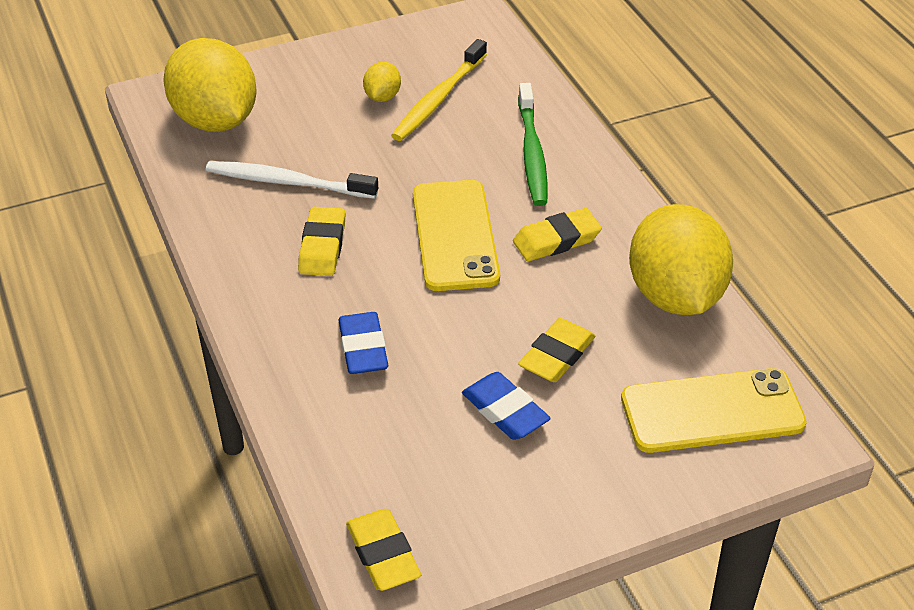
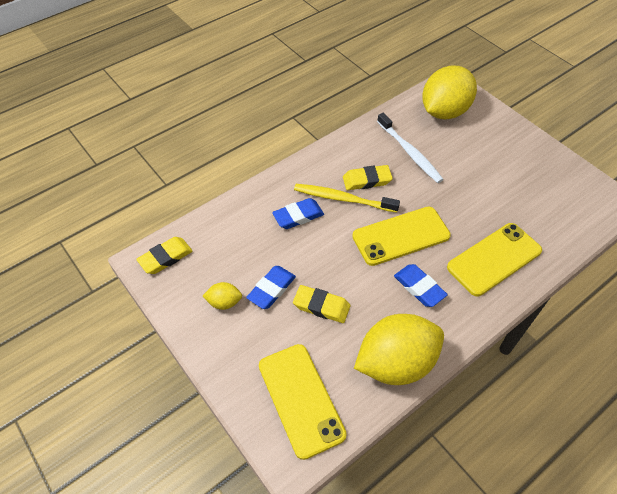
camera: 75 degrees right, 10 degrees up
white toothbrush [206,161,378,199] -> white toothbrush turned 150 degrees clockwise [377,113,444,183]
yellow lemon [363,62,401,102] -> yellow lemon moved to [203,282,242,310]
yellow toothbrush [391,39,487,141] -> yellow toothbrush moved to [294,184,400,213]
yellow eraser [513,208,602,261] -> blue eraser [394,264,448,307]
green toothbrush [518,83,548,206] -> yellow phone [447,223,542,296]

